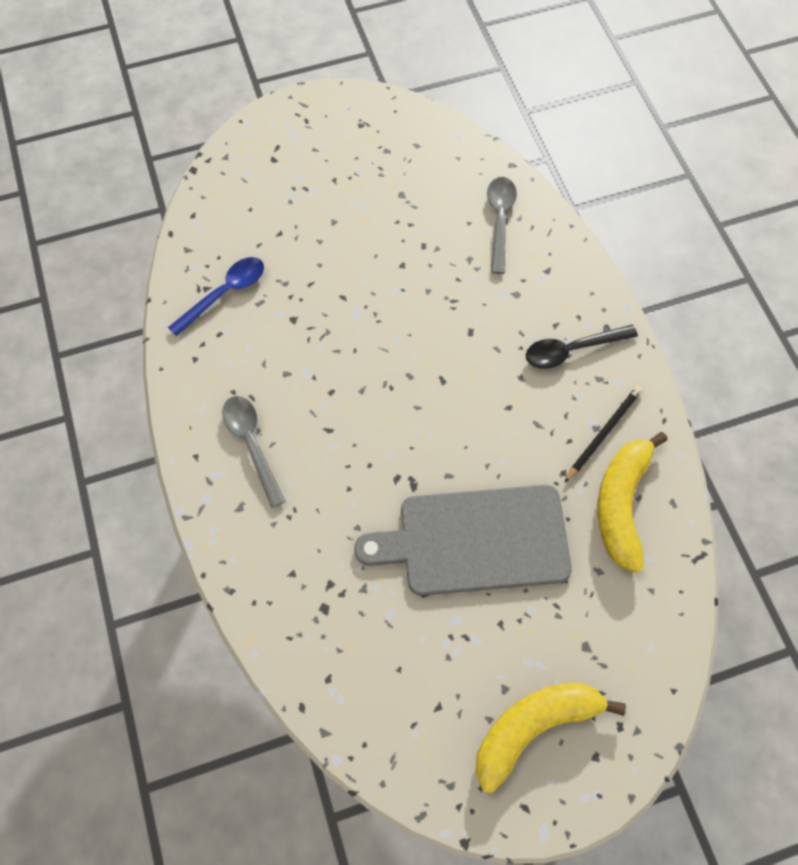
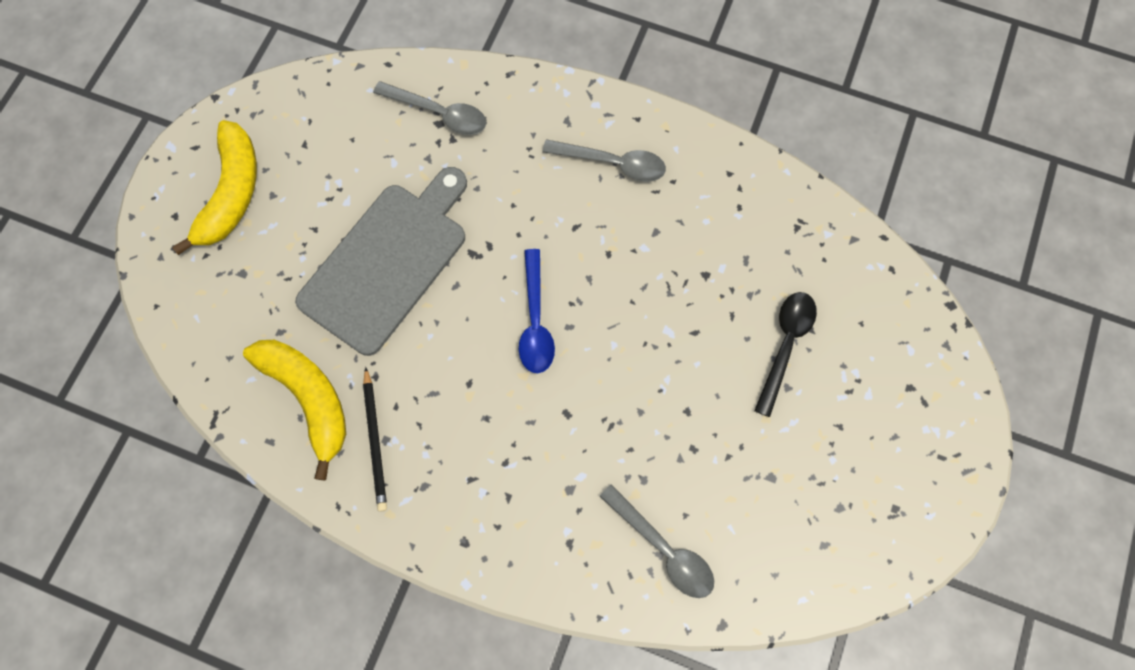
camera: 130 degrees right, 5 degrees up
blue spoon [168,257,264,337] -> blue spoon moved to [519,249,555,373]
black spoon [526,325,638,369] -> black spoon moved to [754,292,817,417]
none -> grey spoon [373,81,486,135]

